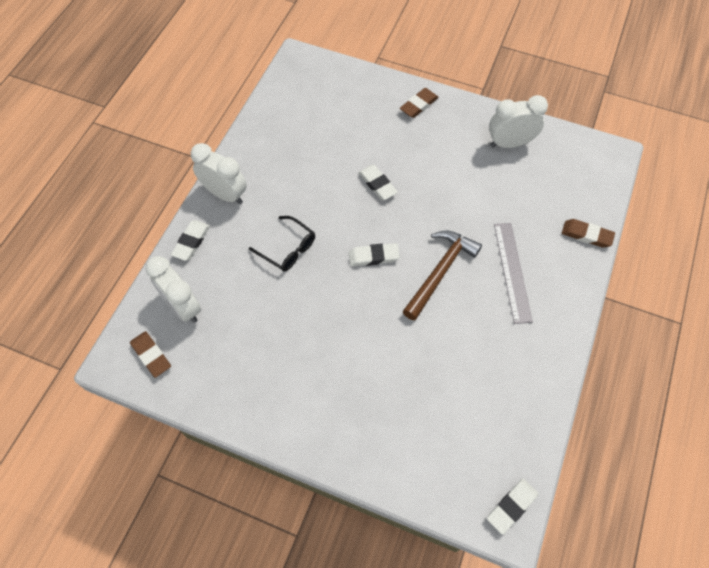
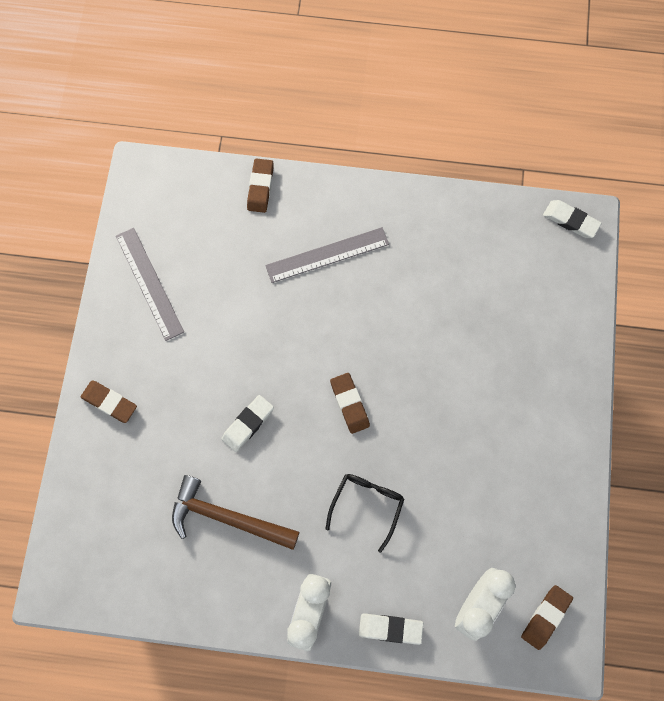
camera: 105 degrees left, 10 degrees up
white eraser [349,243,400,266] -> brown eraser [330,373,370,434]
brown hammer [403,230,482,321] -> brown hammer moved to [172,475,299,550]
white clock [489,95,548,148] -> grey ruler [116,228,184,341]

